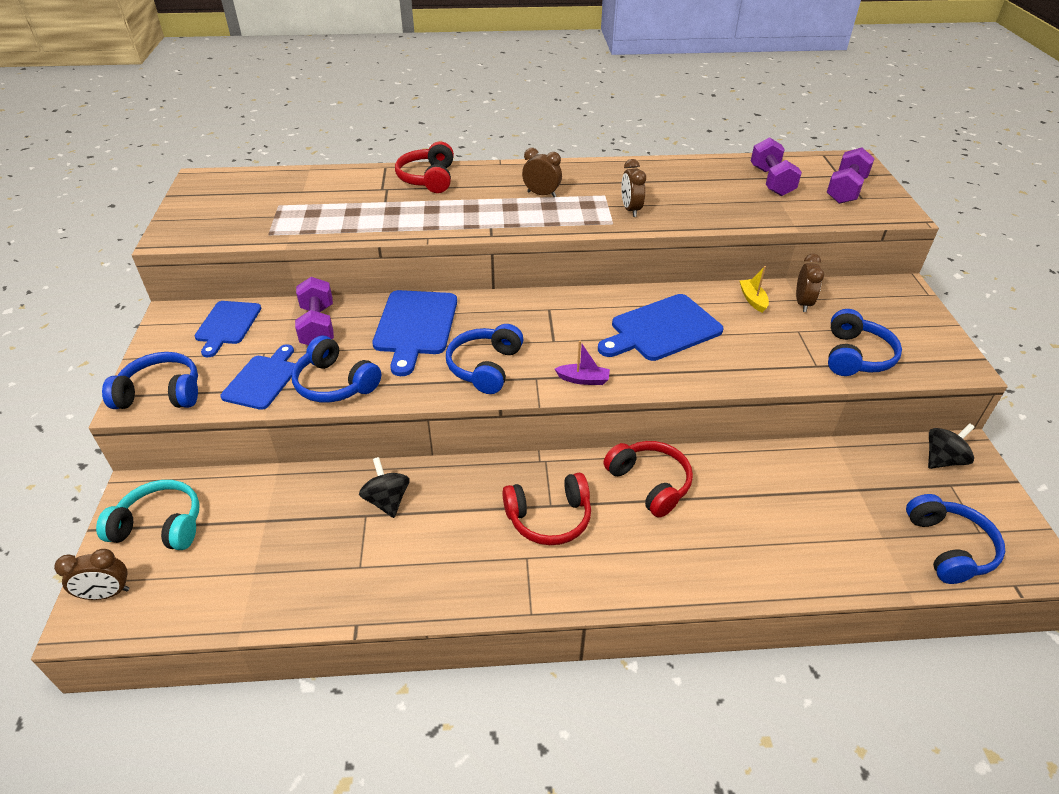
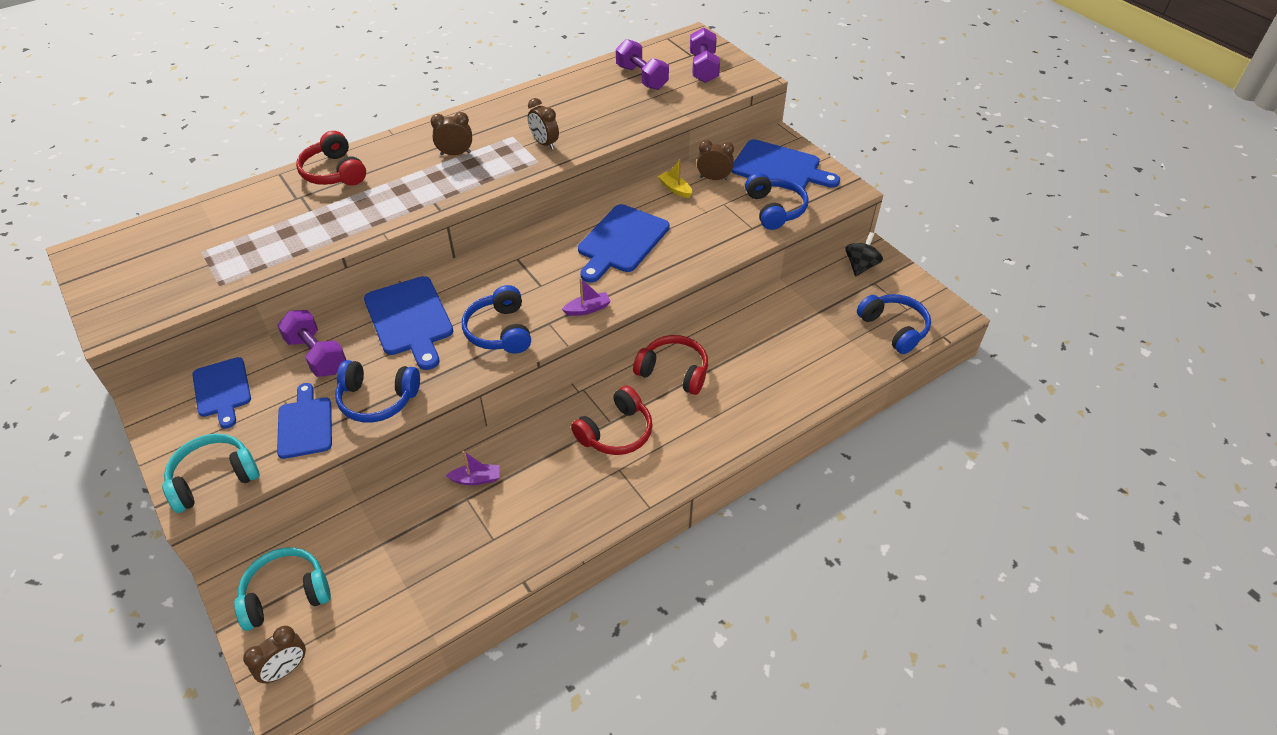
camera: 30 degrees left, 5 degrees up
blue headphones [102,352,198,409] -> turquoise headphones [162,434,260,513]
black spinning top [359,457,410,518] -> purple boat [446,451,500,485]
brown clock [796,253,824,312] -> brown clock turned 60 degrees counterclockwise [697,140,734,180]
none -> blue cutting board [731,139,840,191]

